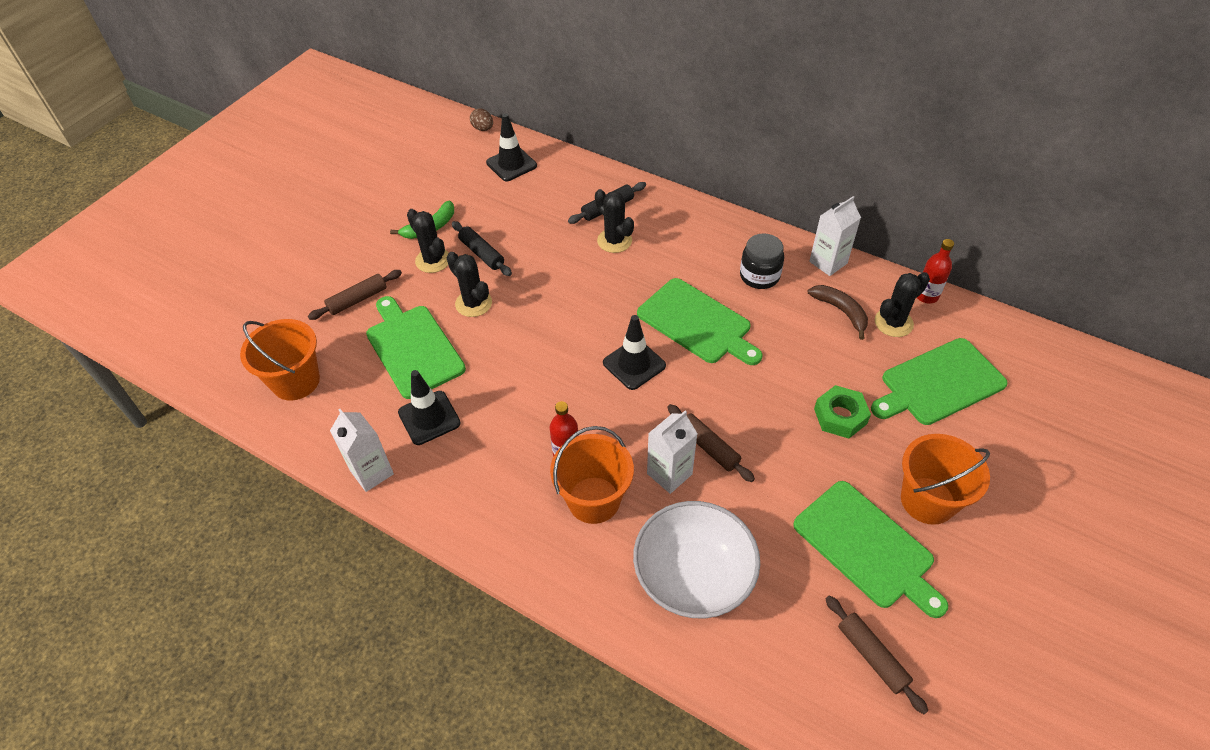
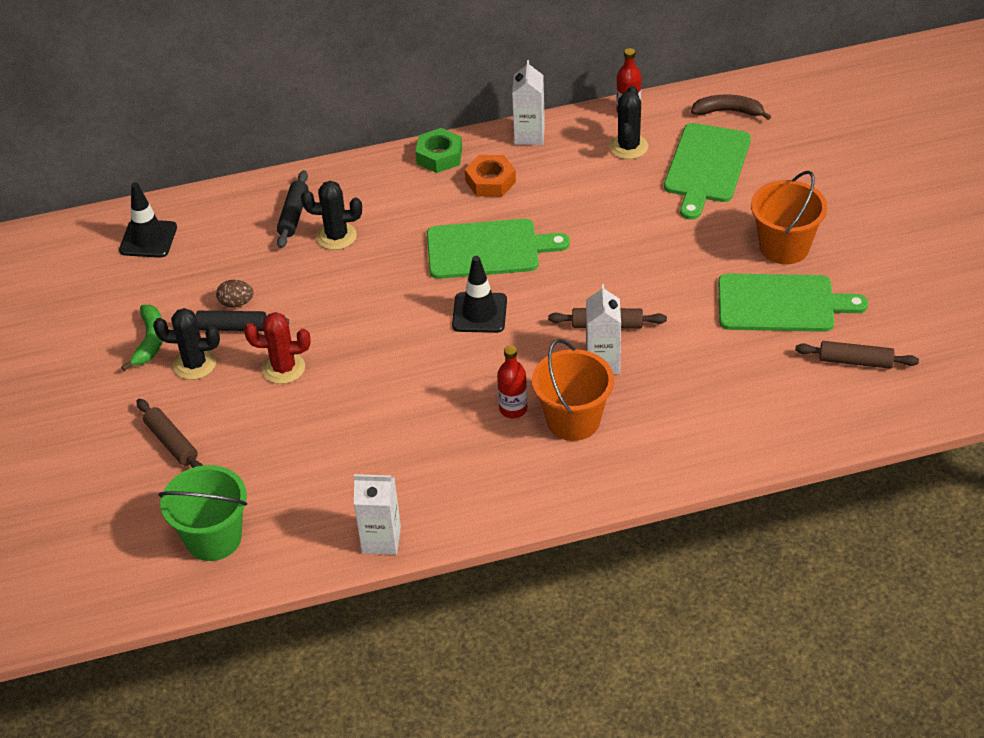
camera: 45 degrees left, 5 degrees down
orange bucket [240,319,320,401] -> green bucket [158,465,247,561]
brown rolling pin [308,270,402,320] -> brown rolling pin turned 45 degrees counterclockwise [136,399,203,468]
green cutting board [366,296,466,399] -> none
black traffic cone [398,370,461,445] -> none
black cactus [447,252,492,317] -> red cactus [244,312,310,384]
brown egg [470,108,493,131] -> brown egg moved to [216,280,254,308]
white bowl [633,501,760,619] -> none
black jar [740,233,784,289] -> orange nut [465,155,516,197]
brown banana [808,285,868,340] -> brown banana moved to [691,94,771,120]
green nut [814,385,871,439] -> green nut moved to [416,128,462,173]

